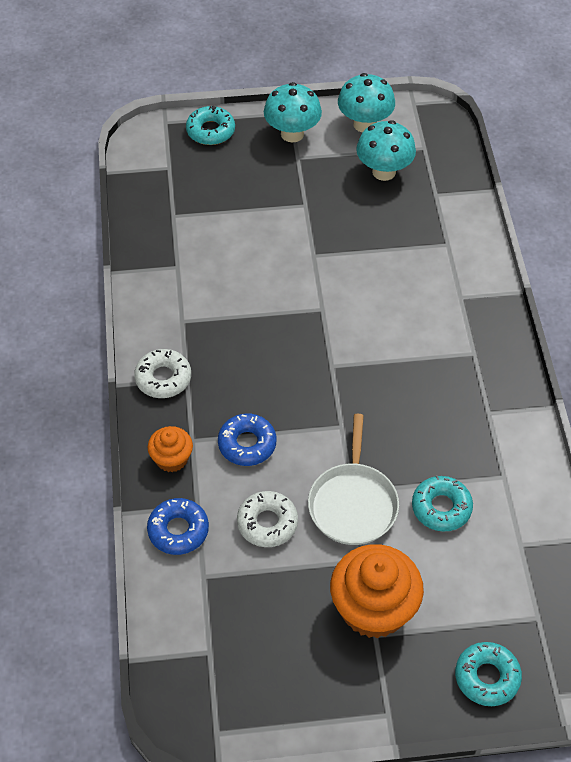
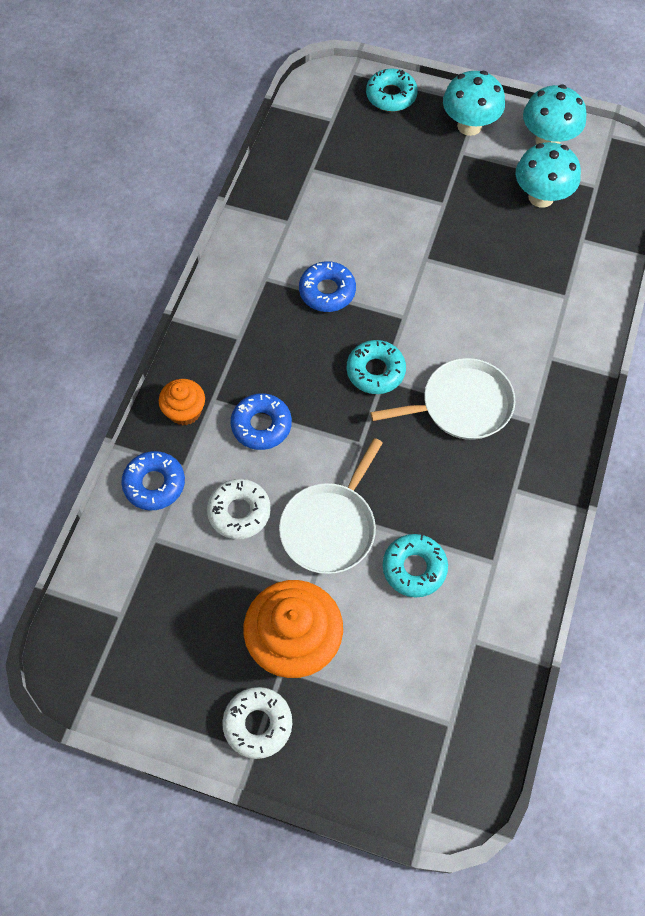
camera: 25 degrees right, 10 degrees up
white donut [134,349,191,398] -> white donut moved to [222,687,292,759]
turquoise donut [455,642,522,706] -> turquoise donut moved to [347,340,406,394]
none -> blue donut [299,261,356,312]
none -> white pan [371,358,515,440]

